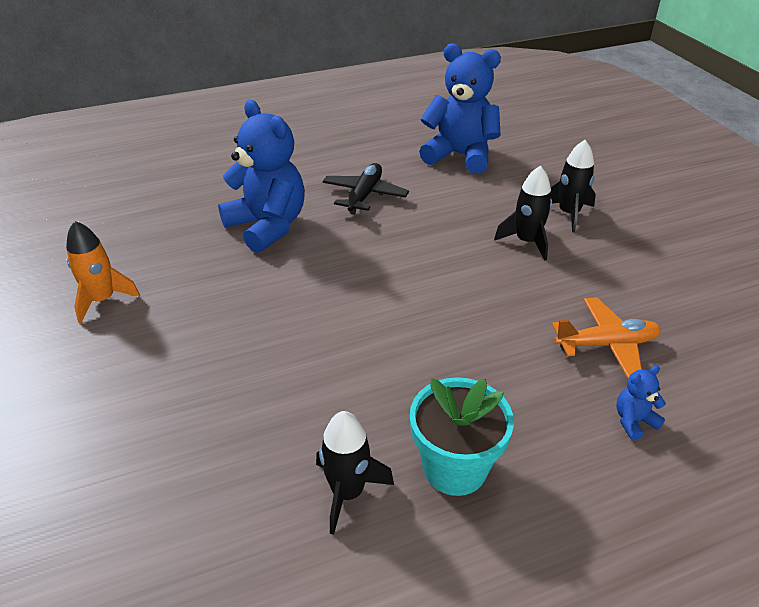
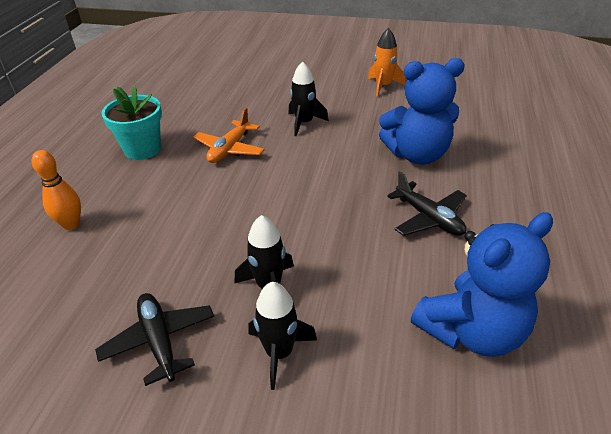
camera: 125 degrees right, 0 degrees up
black rocket [316,411,394,535] -> black rocket moved to [288,61,329,136]
orange plane [552,297,661,378] -> orange plane moved to [193,108,265,163]
blue teddy bear [616,365,666,440] -> orange bowling pin [32,150,81,230]
none -> black plane [95,293,214,386]

